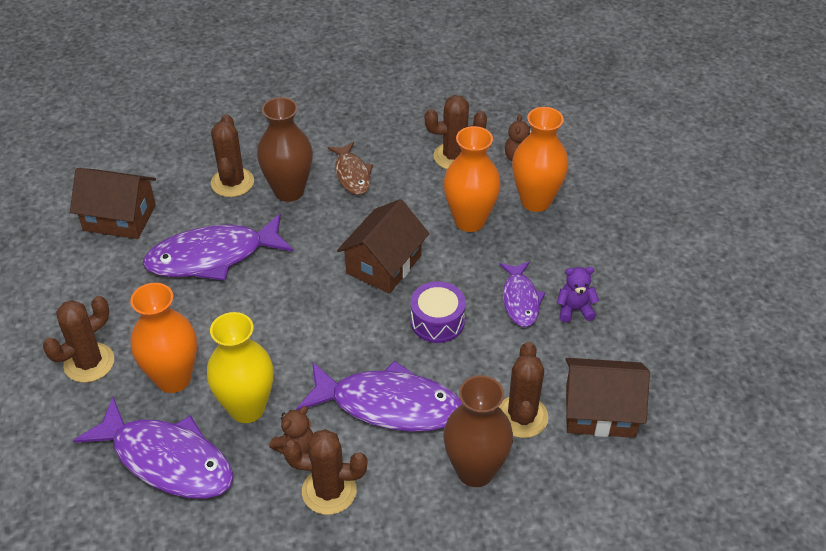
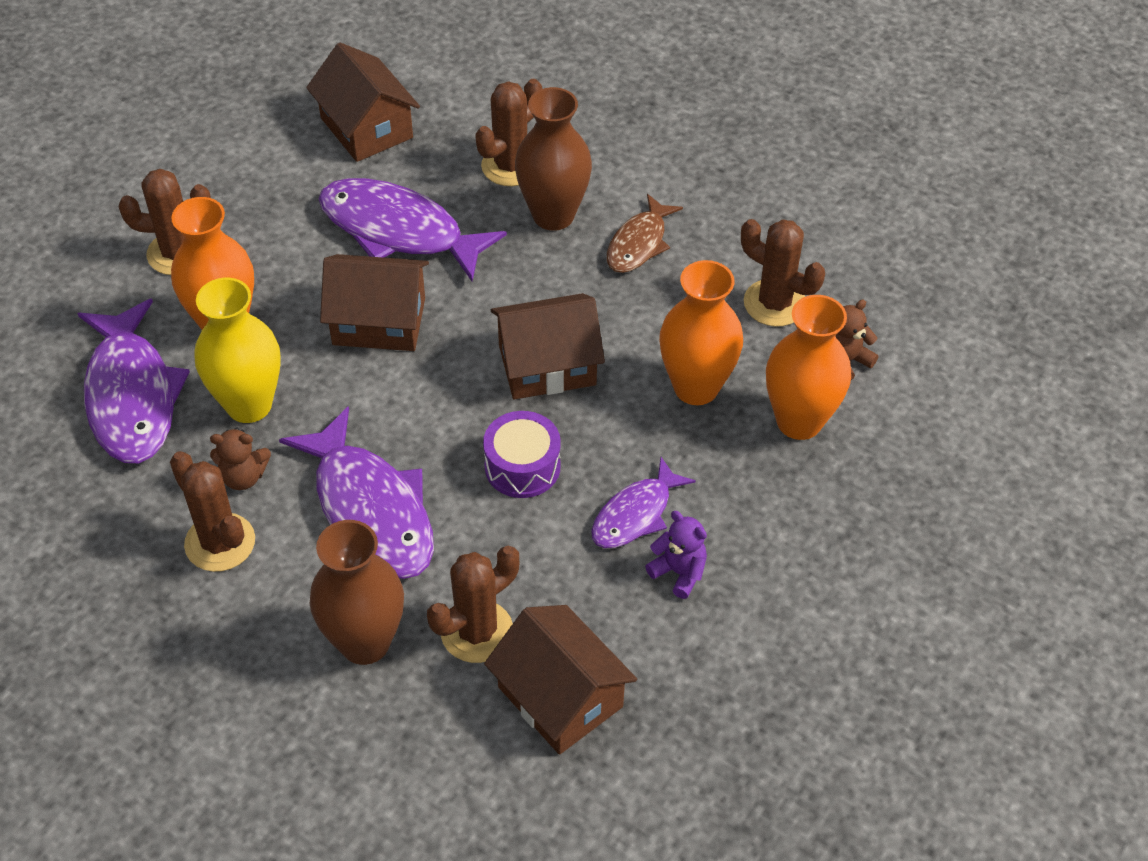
camera: 45 degrees right, 5 degrees up
none -> brown house [320,254,429,351]

